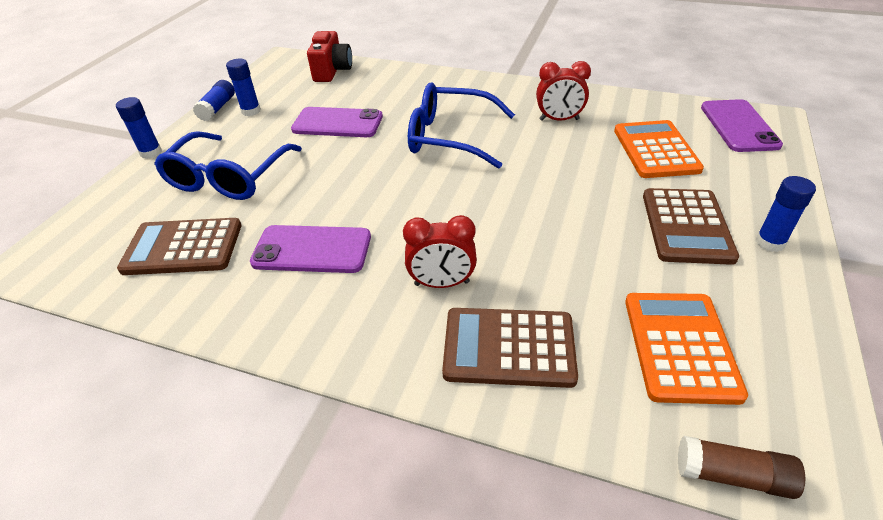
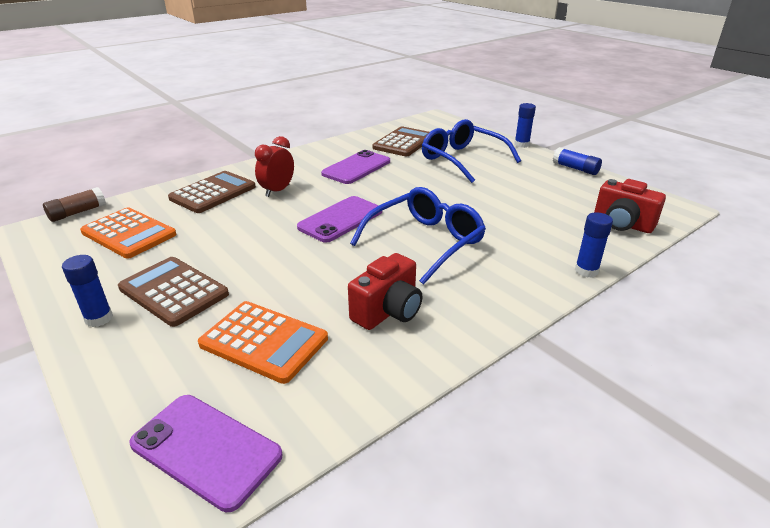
camera: 120 degrees right, 10 degrees down
blue glue stick [226,59,261,116] -> blue glue stick moved to [575,212,613,278]
purple phone [291,107,383,137] -> purple phone moved to [297,196,382,243]
red clock [536,61,591,121] -> red camera [348,253,422,330]

